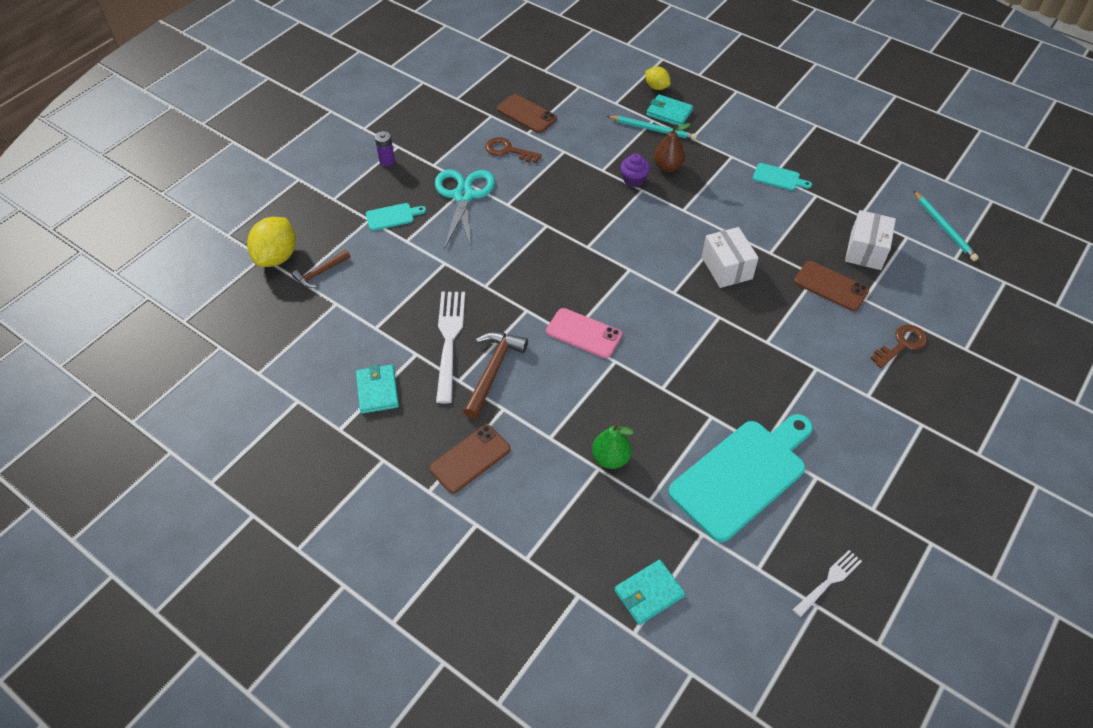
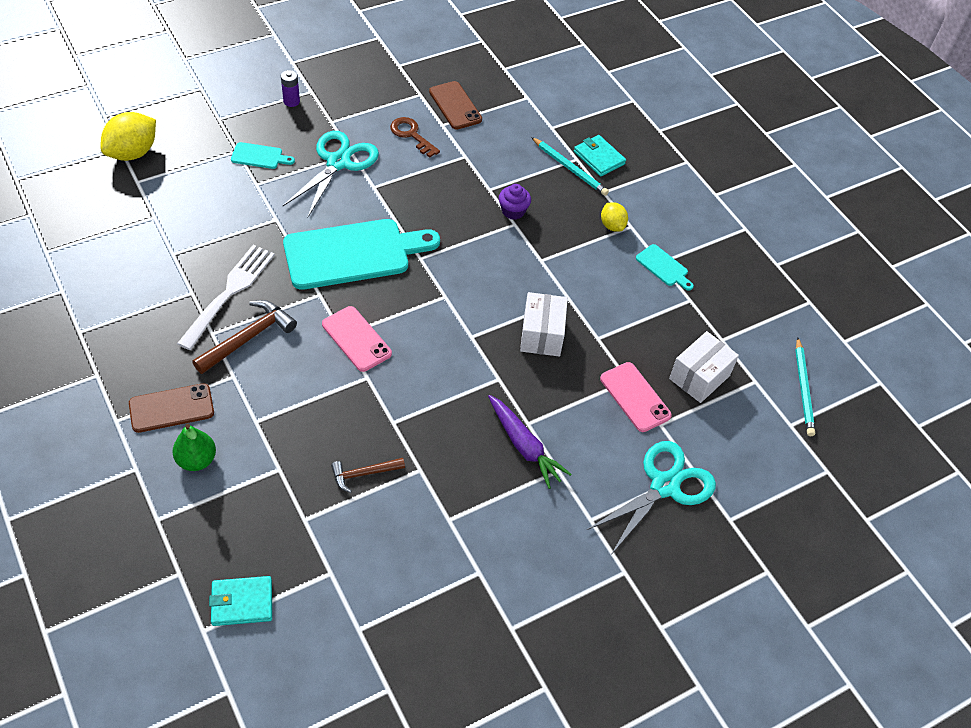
camera: 20 degrees right, 0 degrees up
brown hammer [292,250,350,288] -> brown hammer moved to [331,458,405,493]
turquoise wallet [356,364,399,414] -> none
green pear [592,423,634,469] -> green pear moved to [172,424,216,471]
yellow lemon [645,66,670,90] -> yellow lemon moved to [601,202,628,232]
brown pear [654,123,691,172] -> none
turquoise cutting board [668,414,813,542] -> turquoise cutting board moved to [283,219,440,290]
white fork [793,550,862,617] -> none
brown phone [794,261,869,311] -> pink phone [600,362,672,432]
brown key [870,325,927,368] -> turquoise scissors [587,441,716,555]
none -> purple carrot [488,395,572,489]

